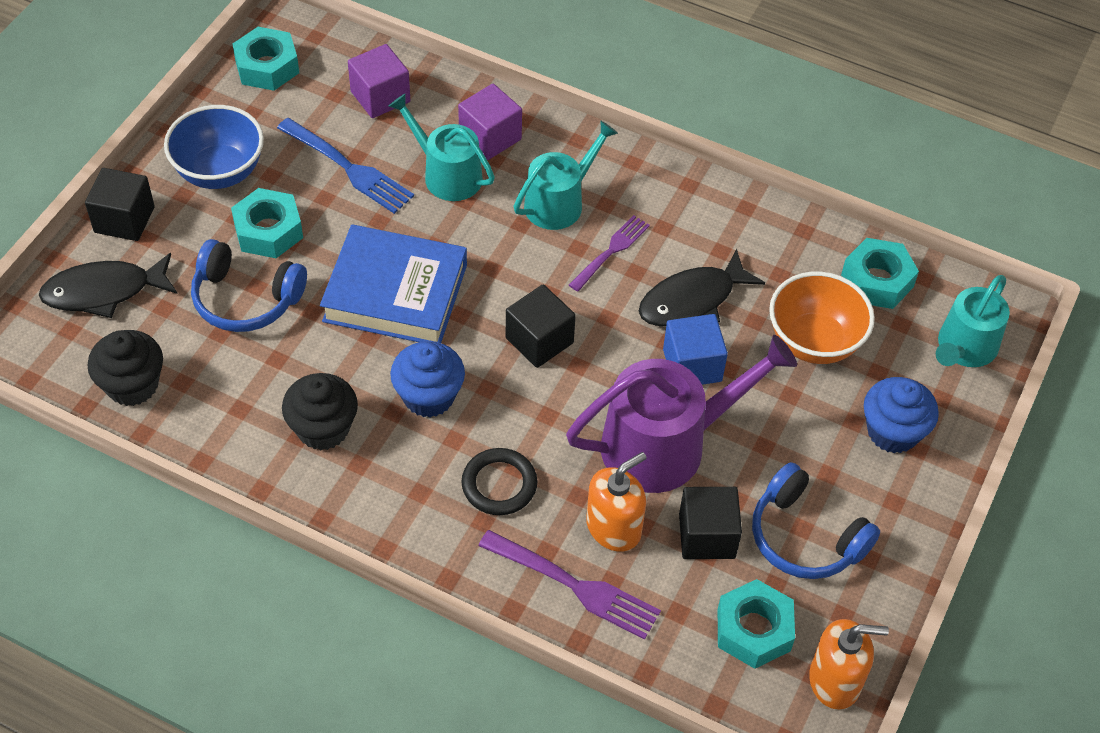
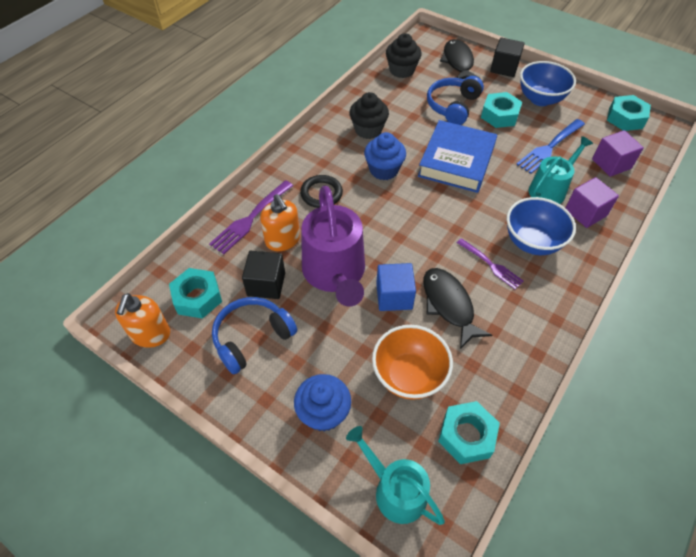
camera: 100 degrees right, 0 degrees up
black cube [506,284,576,368] -> none
turquoise watering can [514,121,618,230] -> blue bowl [507,197,576,255]

